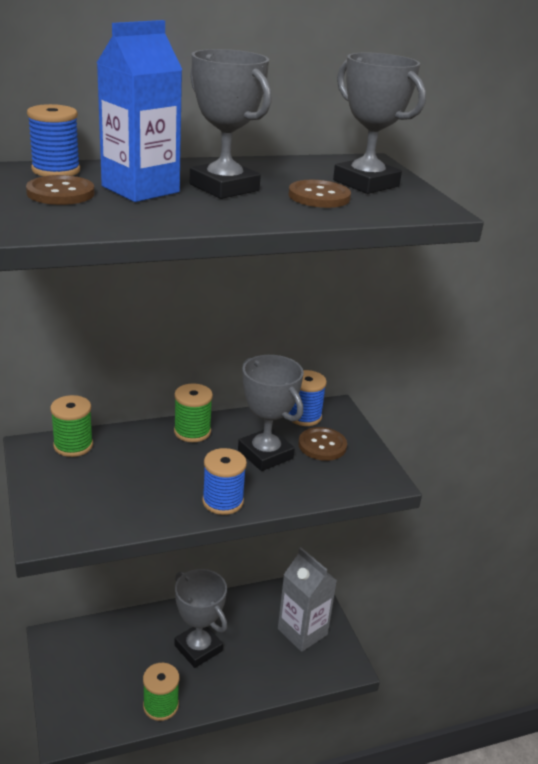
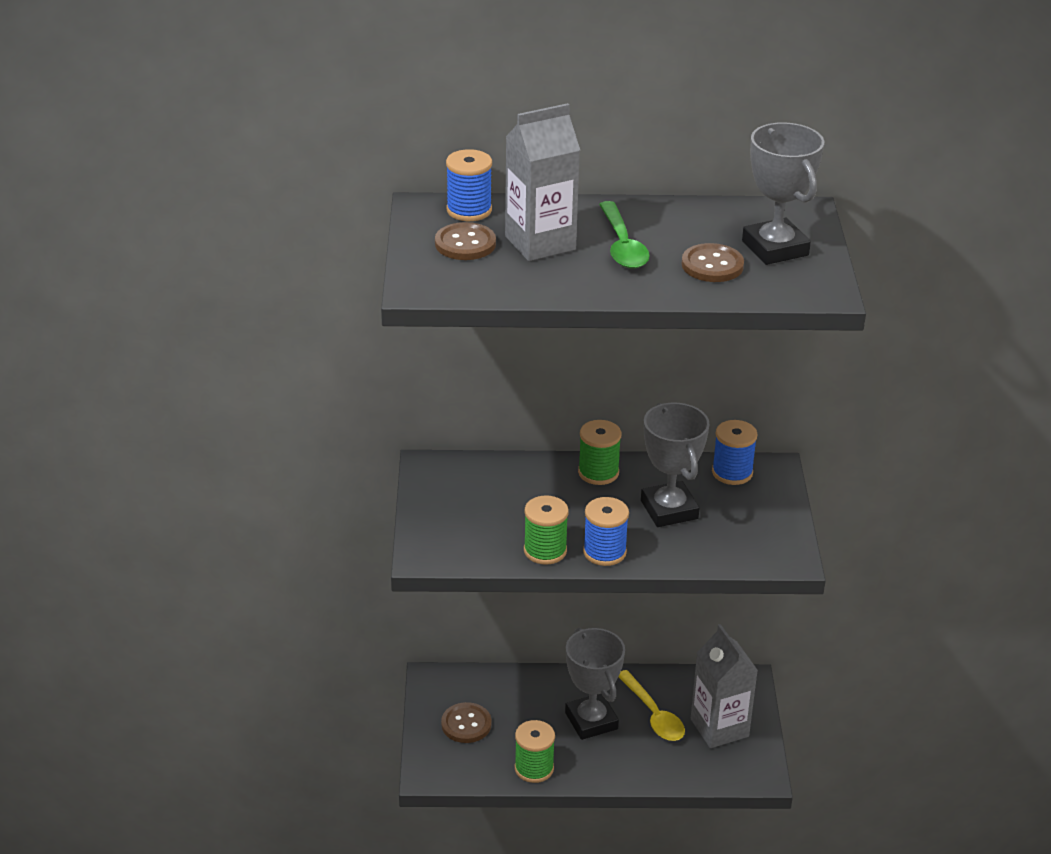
camera: 20 degrees right, 5 degrees up
green spool [50,395,93,457] -> green spool moved to [524,495,569,565]
blue carton [97,20,182,202] -> grey carton [505,103,580,261]
grey trophy [190,49,272,199] -> green spoon [599,201,650,269]
brown button [298,427,347,461] -> brown button moved to [441,702,492,743]
none -> yellow spoon [619,670,685,741]

